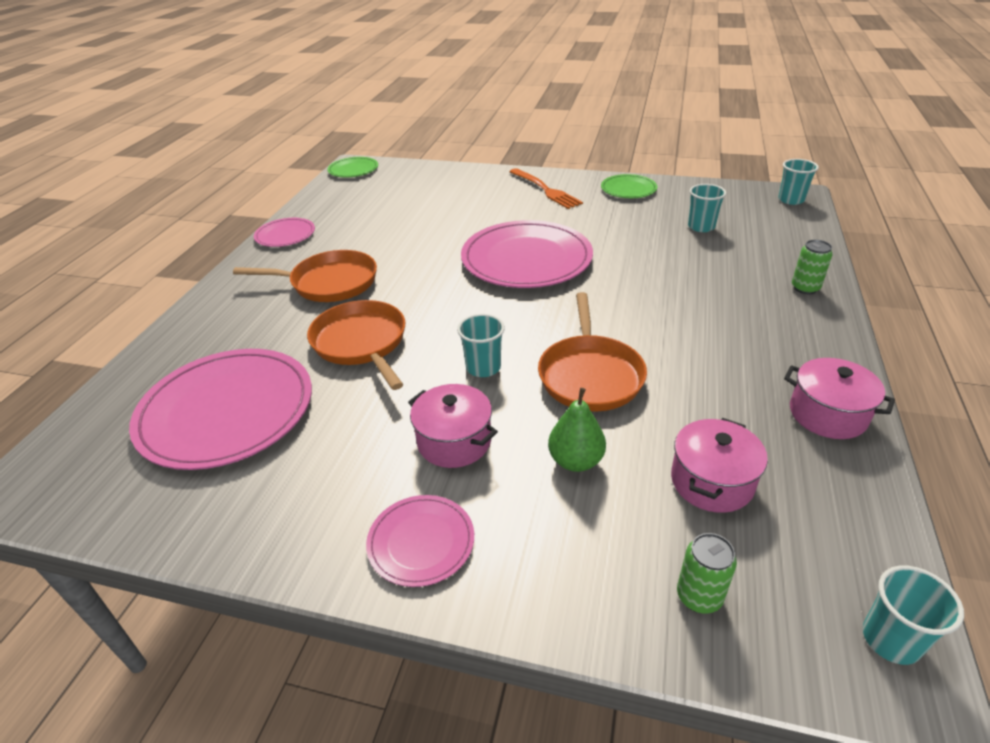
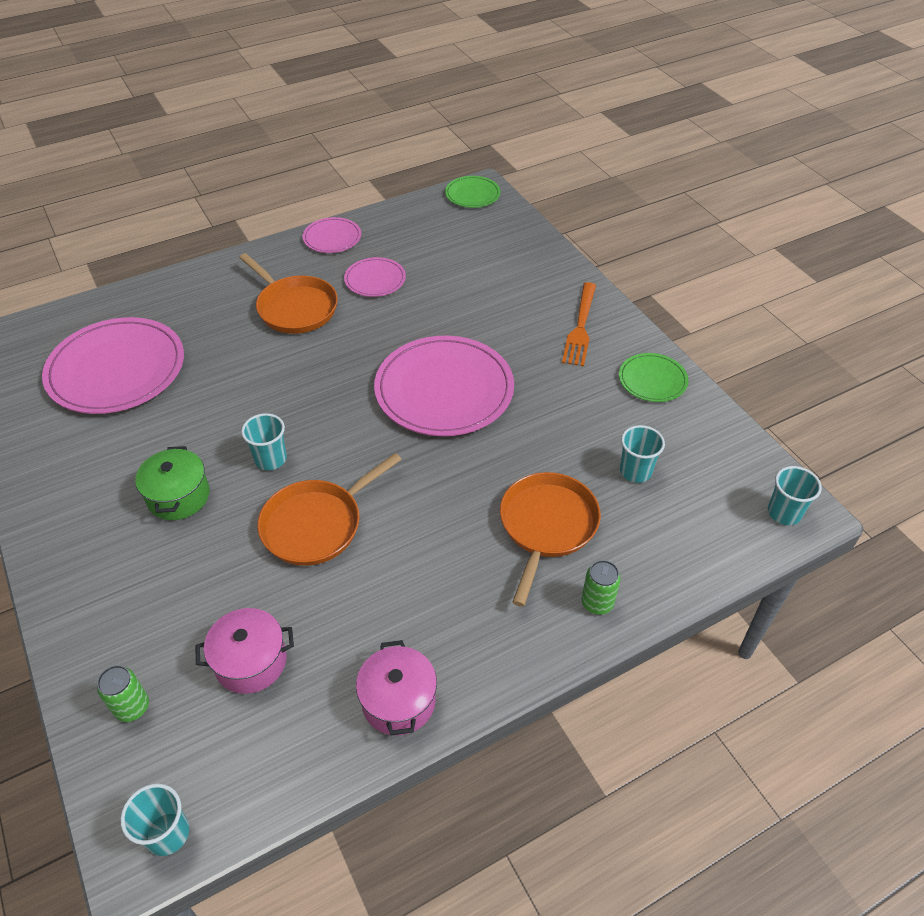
camera: 45 degrees right, 10 degrees up
orange pan [307,300,405,390] -> orange pan moved to [500,472,601,607]
pink plate [366,495,474,587] -> pink plate moved to [344,257,406,297]
pink pot [408,384,498,468] -> green pot [135,446,210,520]
green pear [548,388,606,472] -> none

